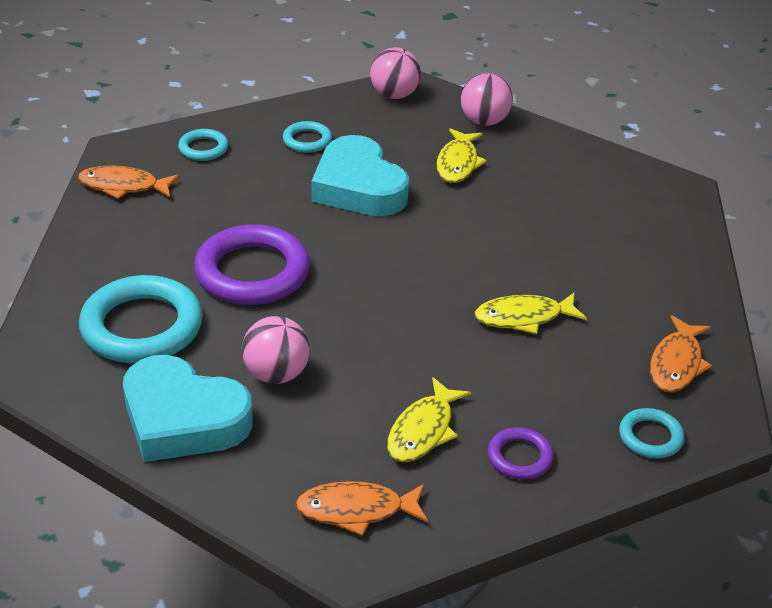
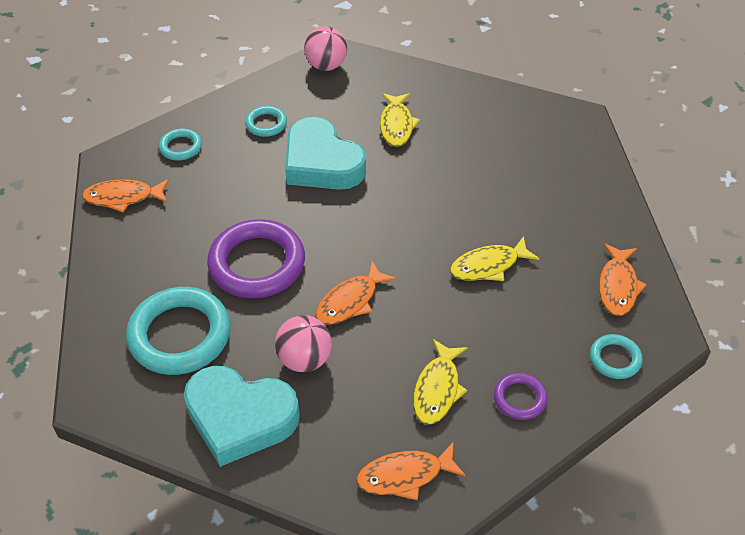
camera: 10 degrees left, 10 degrees up
pink ball [461,73,513,126] -> none
none -> orange fish [316,261,396,325]

